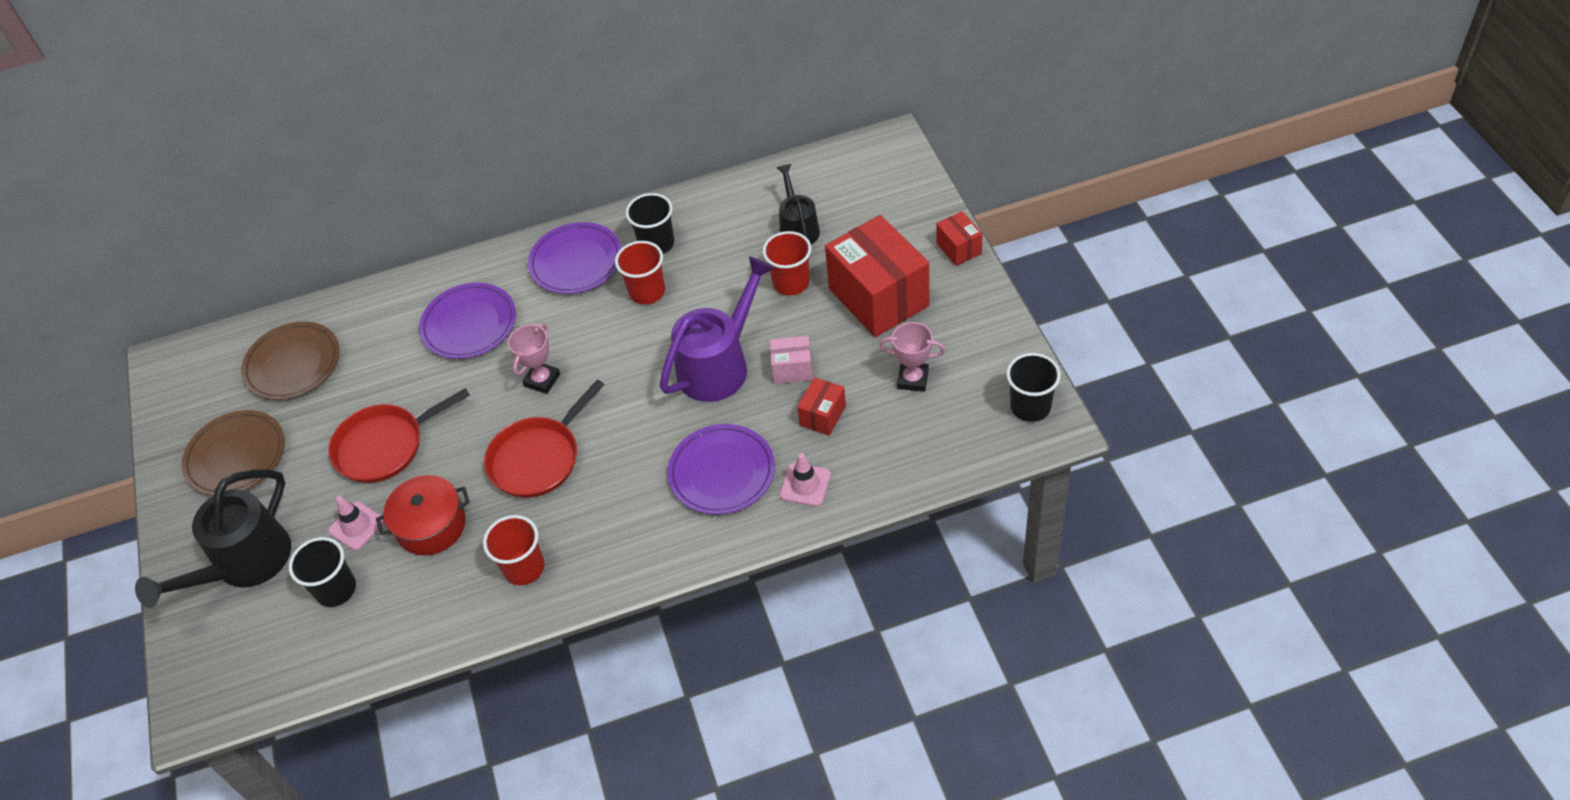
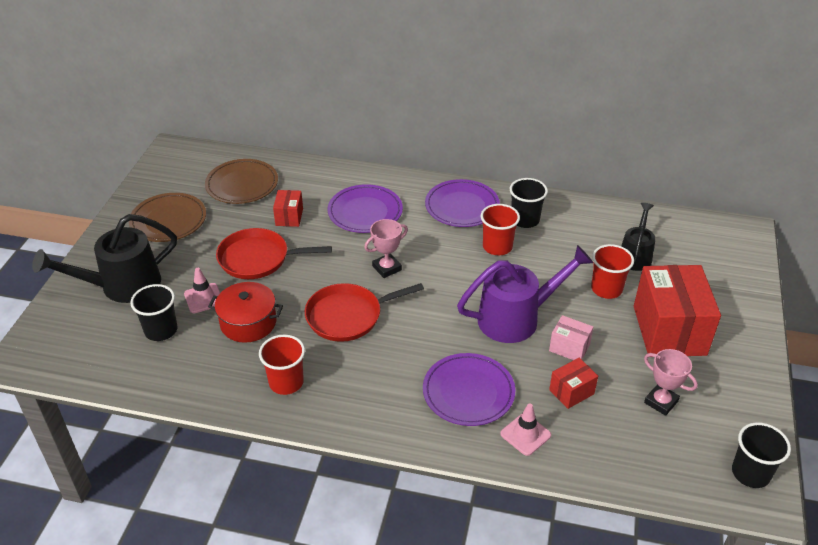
camera: 25 degrees right, 10 degrees down
red box [936,211,983,266] -> red box moved to [273,190,303,227]

